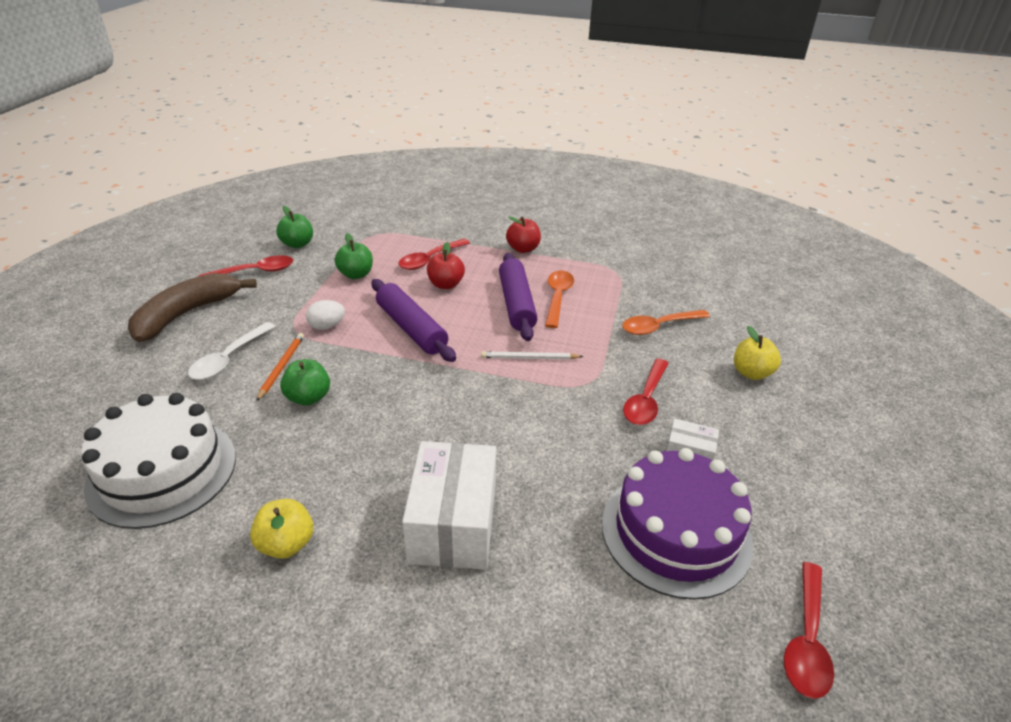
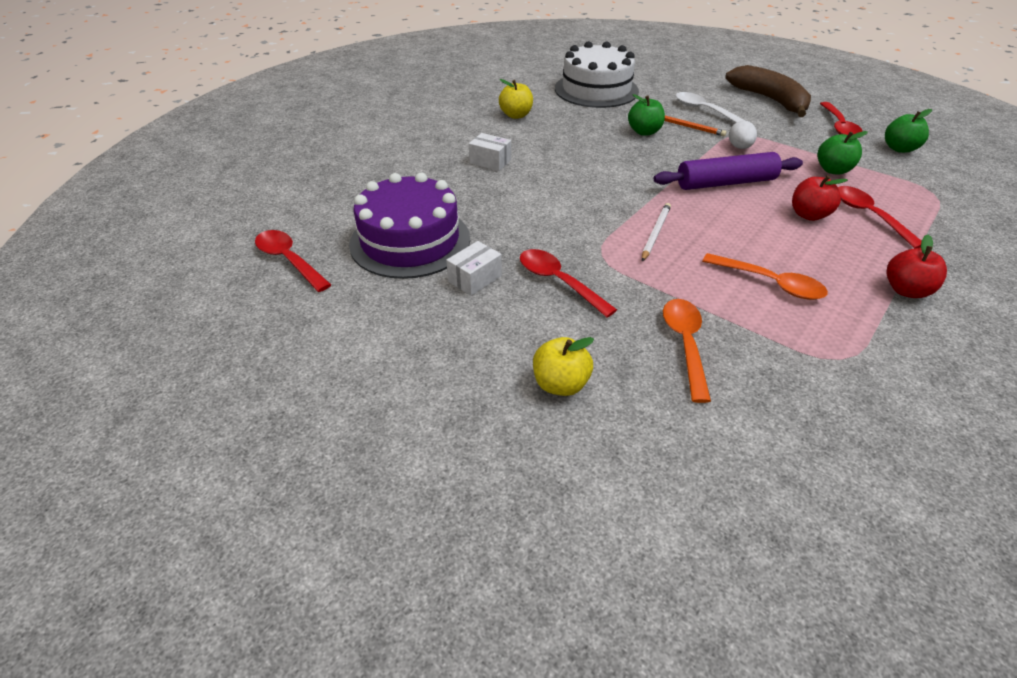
camera: 115 degrees right, 5 degrees up
white box [402,441,496,570] -> white box [469,133,511,171], size x0.50
purple rolling pin [499,253,537,341] -> none

